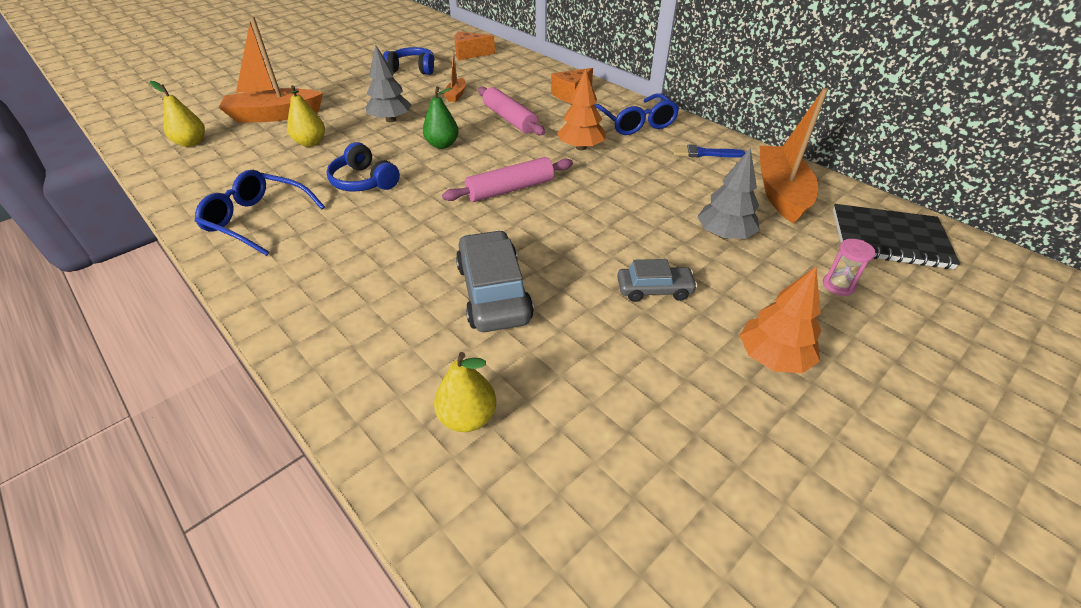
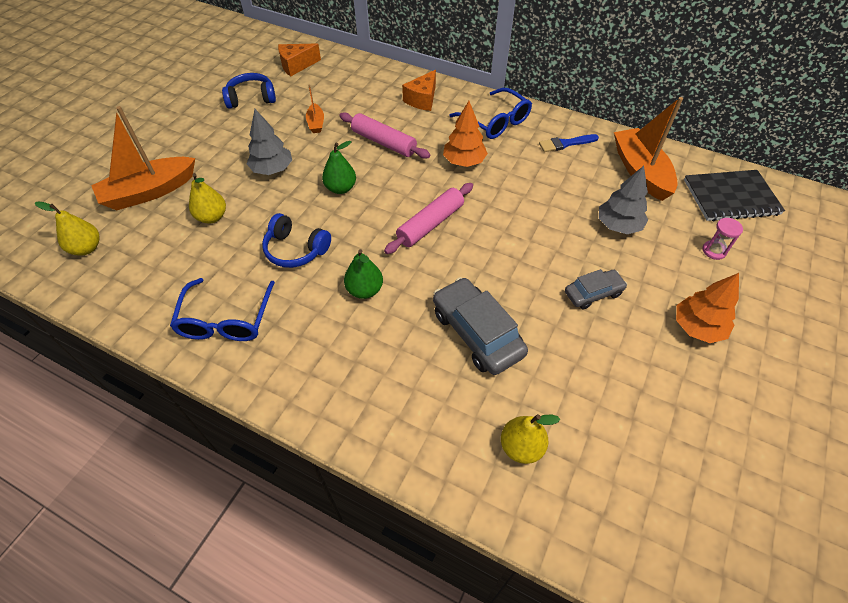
camera: 20 degrees left, 10 degrees up
blue glasses [195,170,325,256] -> blue glasses turned 90 degrees counterclockwise [170,278,275,341]
none -> green pear [344,249,383,299]

